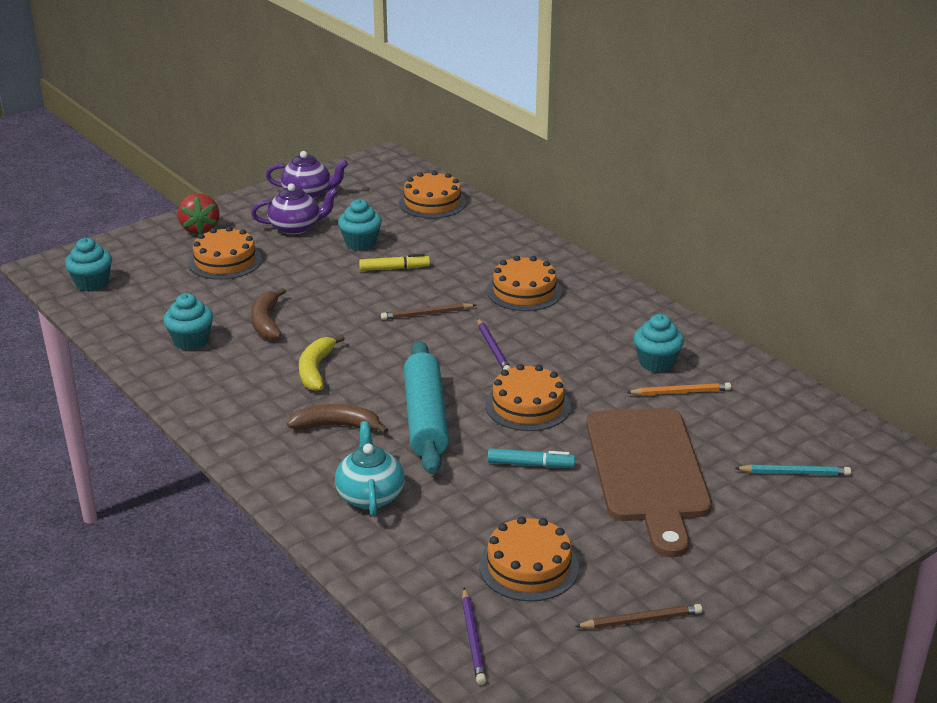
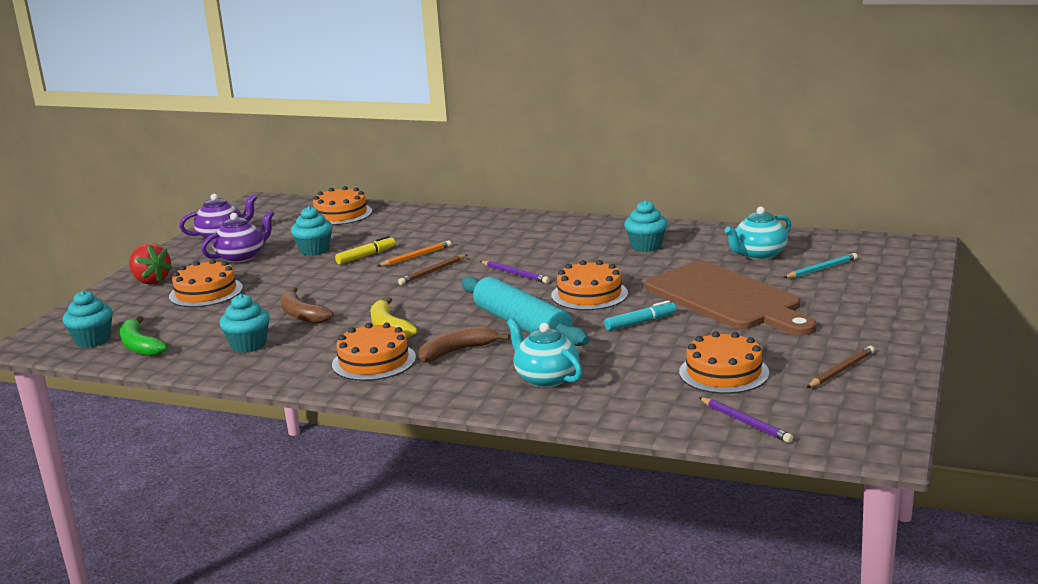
camera: 30 degrees left, 10 degrees down
orange cake [487,256,562,311] -> orange cake moved to [332,323,416,381]
orange pencil [626,382,731,395] -> orange pencil moved to [378,240,452,267]
none -> green banana [120,316,167,356]
none -> turquoise teapot [725,207,791,260]

